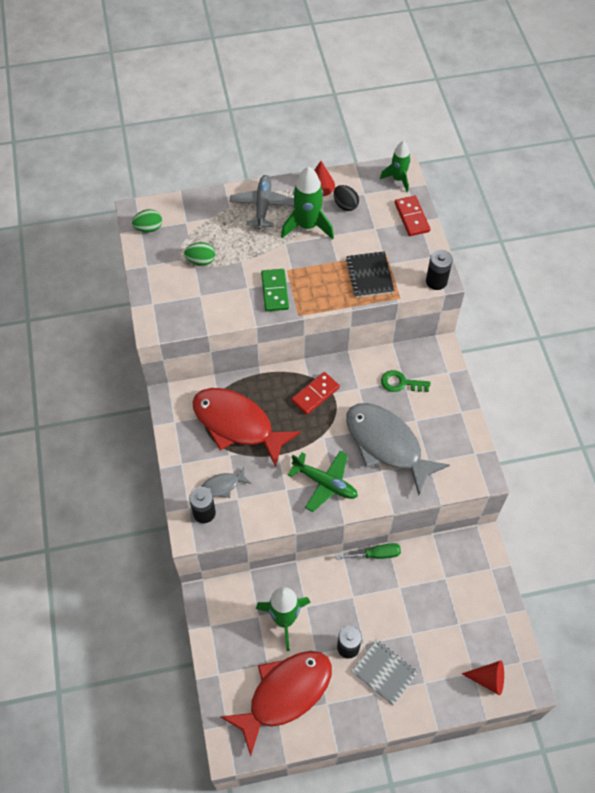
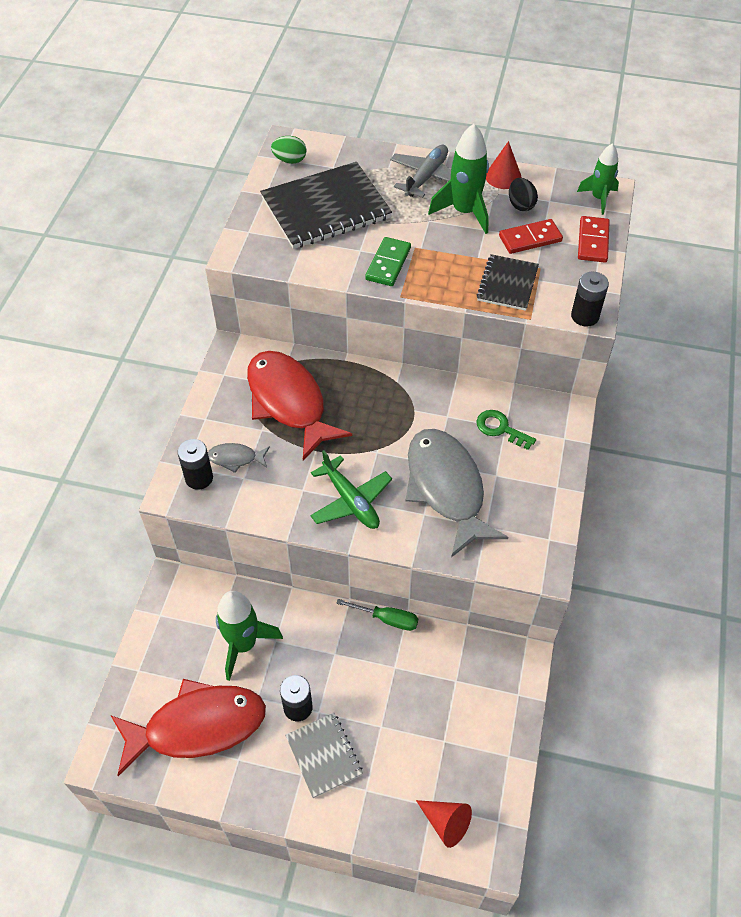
camera: 25 degrees right, 5 degrees down
green egg [184,242,215,266] -> black notebook [260,162,392,249]
red domino [291,372,340,415] -> red domino moved to [499,219,563,254]

